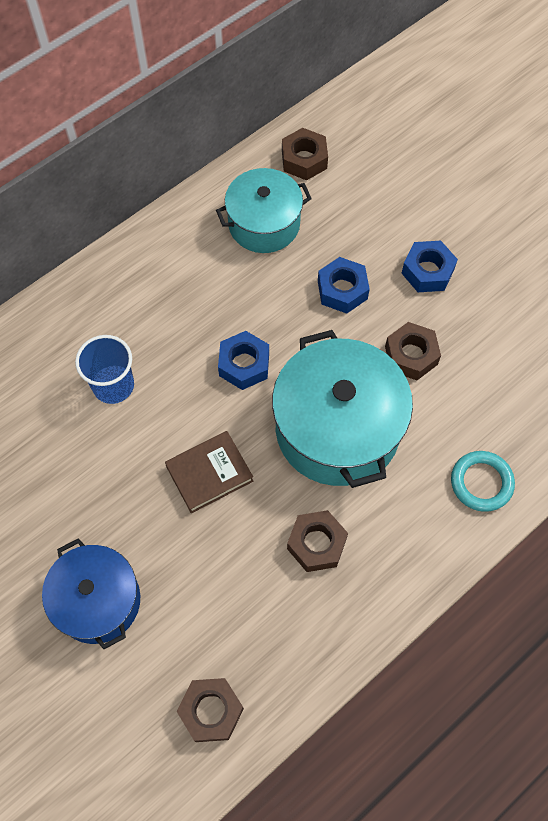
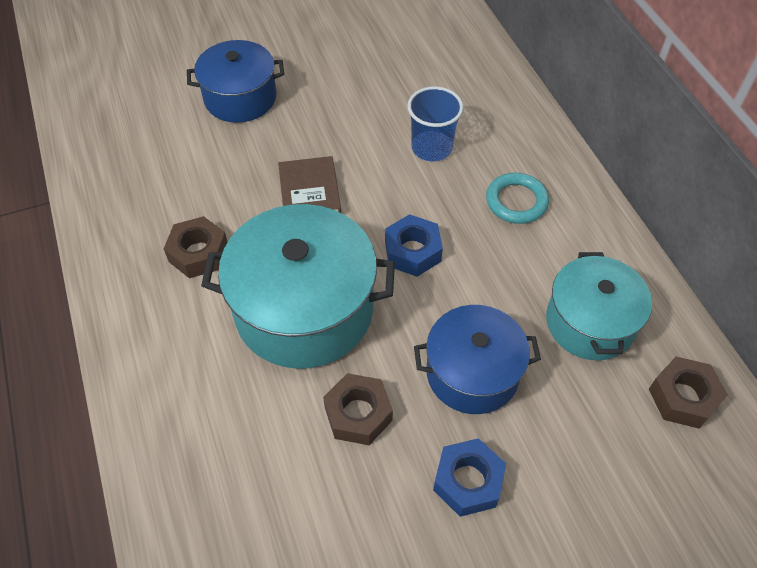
camera: 110 degrees right, 10 degrees down
brown nut [176,678,244,742] -> none
blue nut [318,257,370,314] -> blue pot [414,305,541,414]
turquoise ring [451,451,515,512] -> turquoise ring moved to [486,173,549,224]

